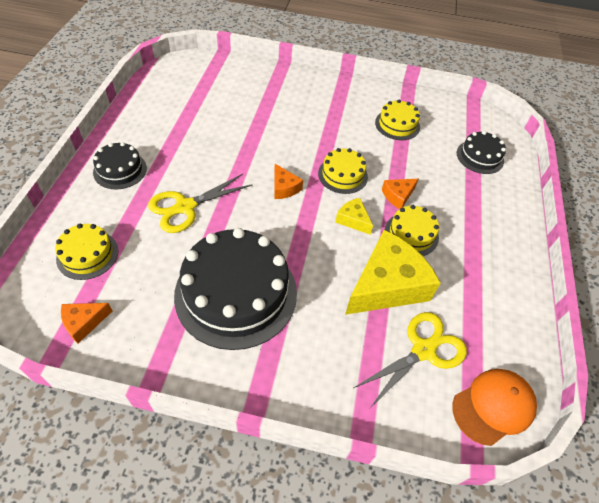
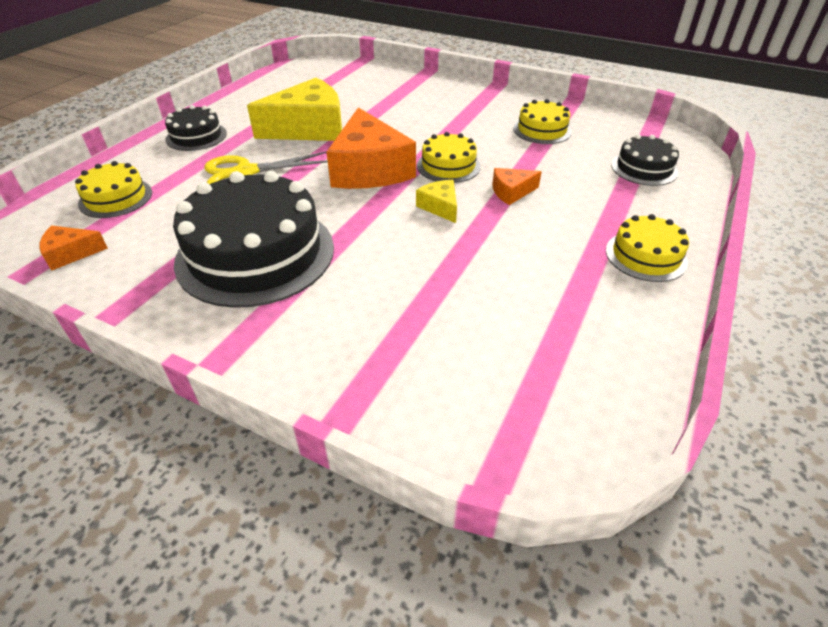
camera: 20 degrees right, 10 degrees down
orange cheese [274,164,303,199] -> orange cheese [327,107,416,189], size x2.17
yellow cheese [345,230,441,315] -> yellow cheese moved to [247,78,342,141]
yellow scissors [354,312,467,408] -> none
yellow cake [385,205,439,256] -> yellow cake moved to [606,214,689,282]
orange cap [452,369,537,446] -> none

